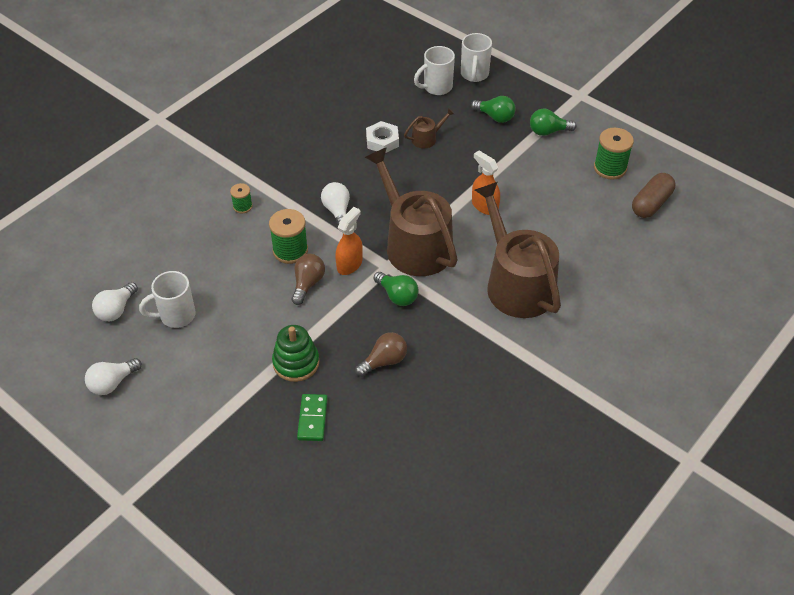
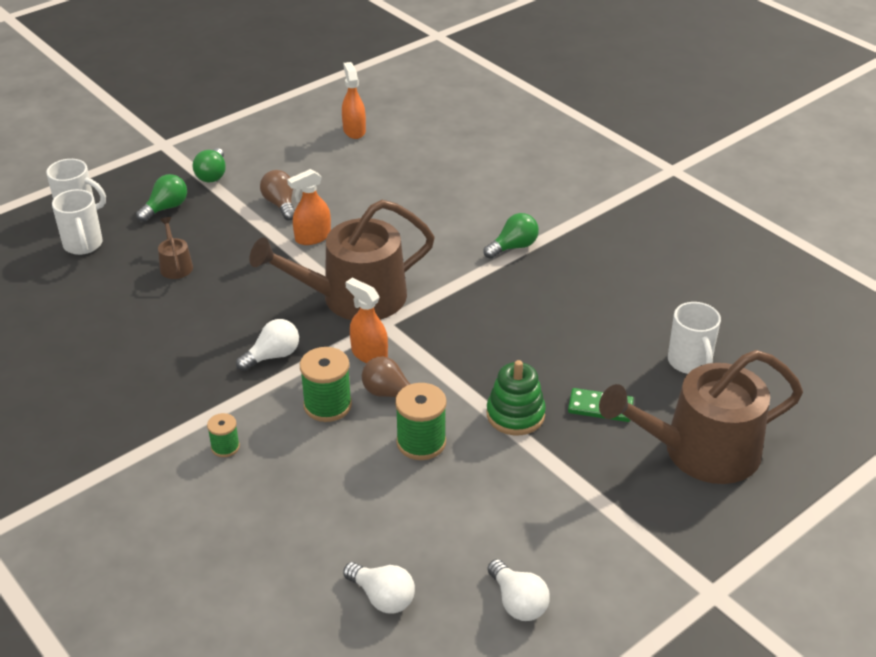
camera: 80 degrees left, 10 degrees down
white mug [139,271,196,328] -> white mug moved to [668,302,721,374]
white light bulb [321,182,350,226] -> white light bulb turned 150 degrees clockwise [236,319,299,371]
brown light bulb [355,332,407,377] -> brown light bulb moved to [260,170,295,221]
white nut [366,121,399,153] -> none
green light bulb [374,272,419,306] -> green light bulb moved to [483,213,539,259]
brown watering can [475,182,561,318] -> brown watering can moved to [599,350,803,484]
green spool [594,128,634,179] -> green spool moved to [395,383,447,460]
brown capsule [632,173,675,218] -> orange spray bottle [342,62,366,139]

